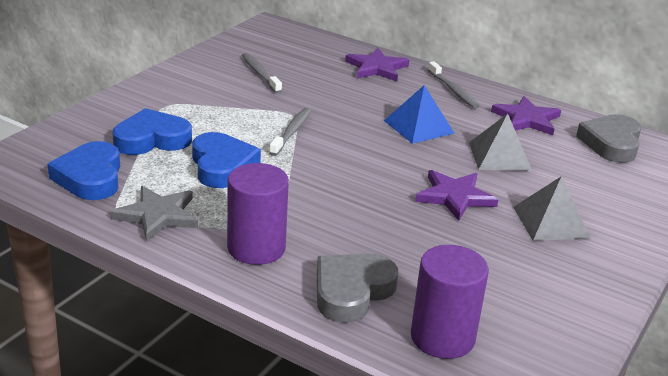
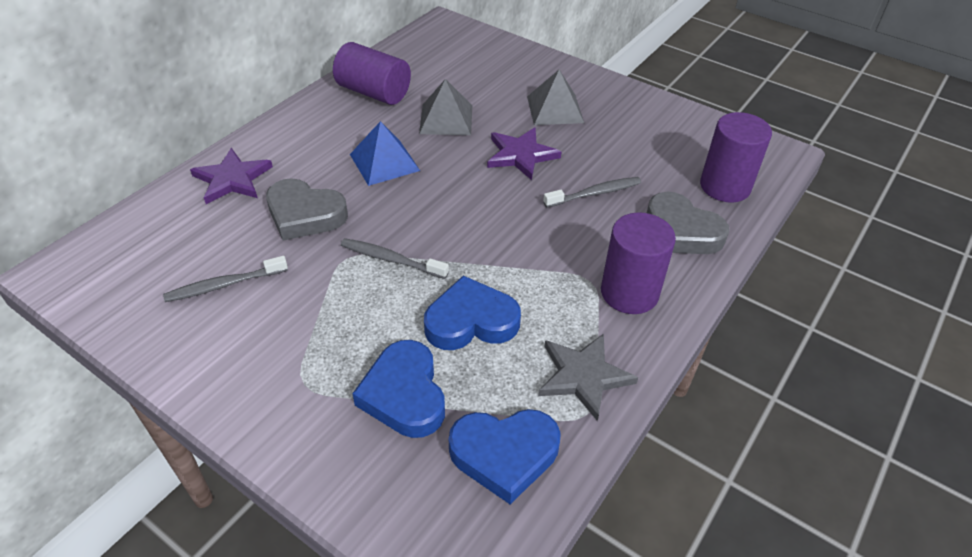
camera: 85 degrees left, 15 degrees up
grey toothbrush [428,61,480,108] -> grey toothbrush moved to [543,177,641,207]
purple star [491,96,561,135] -> purple cylinder [333,42,411,105]
grey heart [576,114,641,163] -> grey heart moved to [266,178,348,241]

